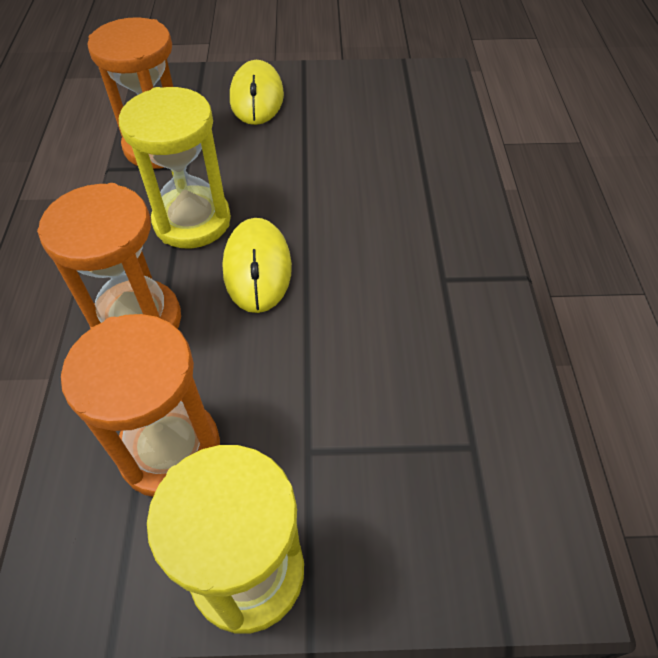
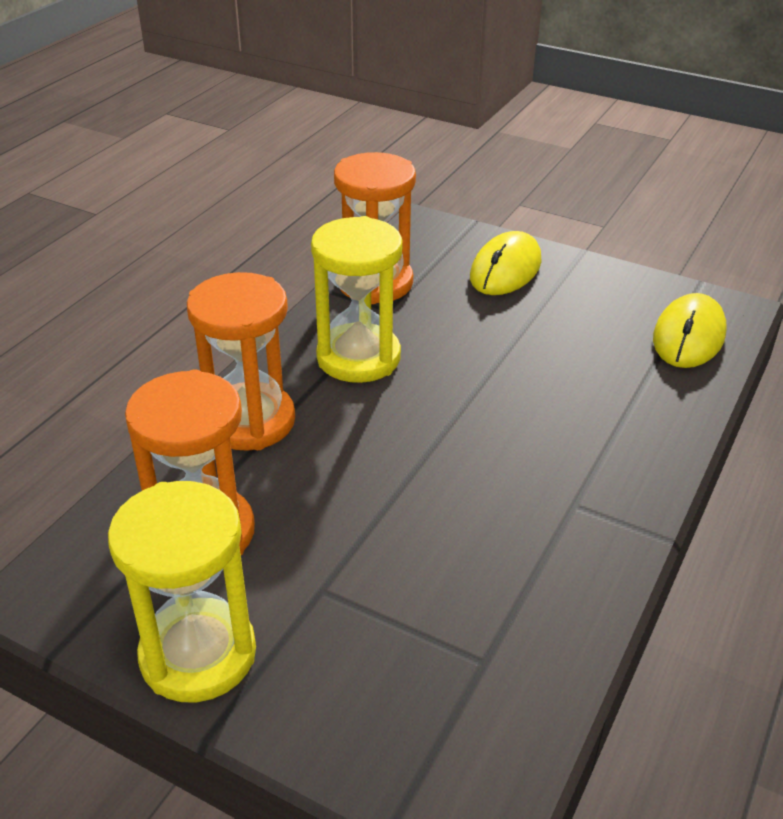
camera: 30 degrees right, 15 degrees down
yellow mouse [223,218,292,313] -> yellow mouse moved to [653,293,727,368]

